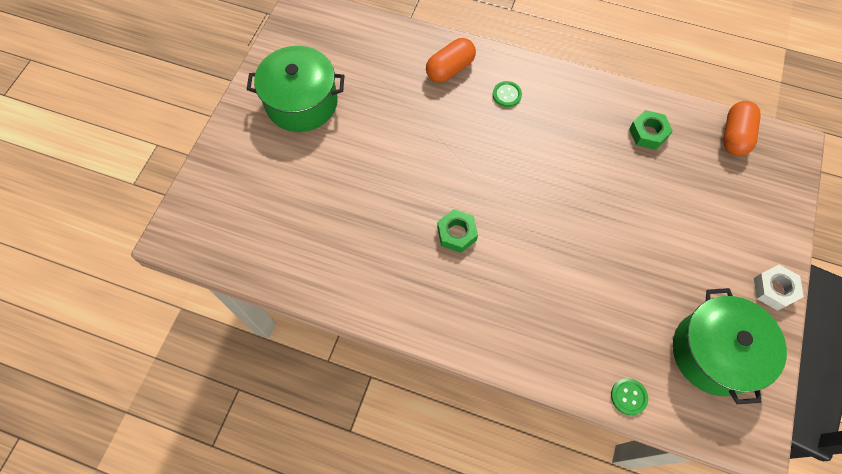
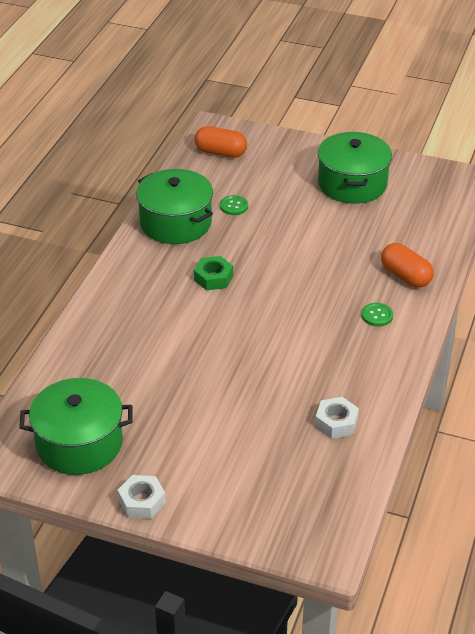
camera: 90 degrees right, 25 degrees down
green button [611,378,648,415] -> green button moved to [220,195,248,215]
green nut [629,110,673,150] -> white nut [315,397,359,439]
orange capsule [723,101,761,156] -> orange capsule moved to [194,126,247,158]
none -> green pot [136,169,213,244]

